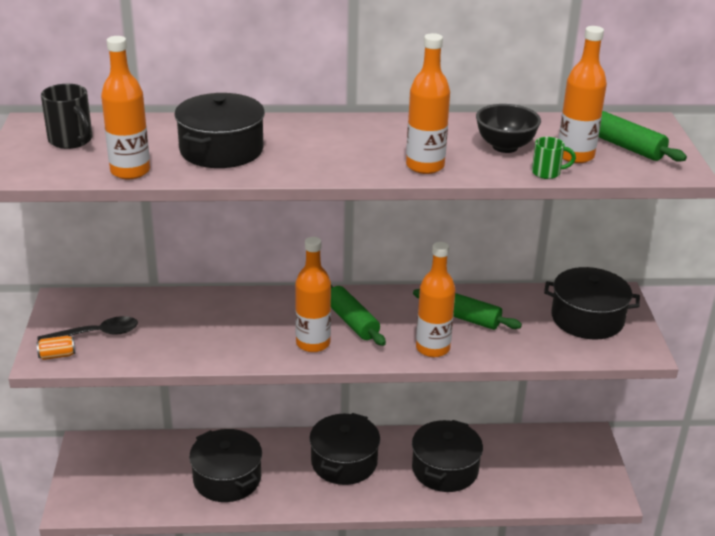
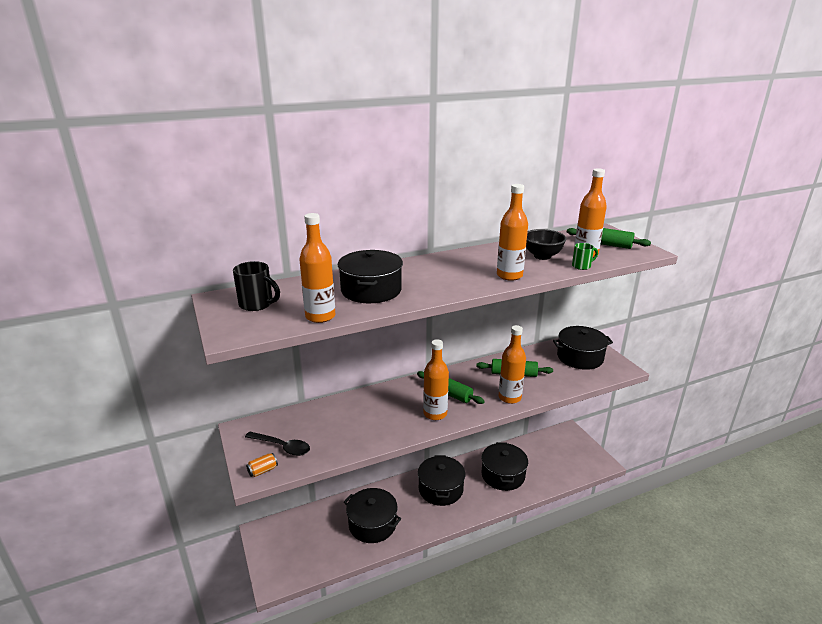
camera: 20 degrees left, 5 degrees down
black spoon [37,316,138,342] -> black spoon turned 60 degrees clockwise [245,432,310,456]

